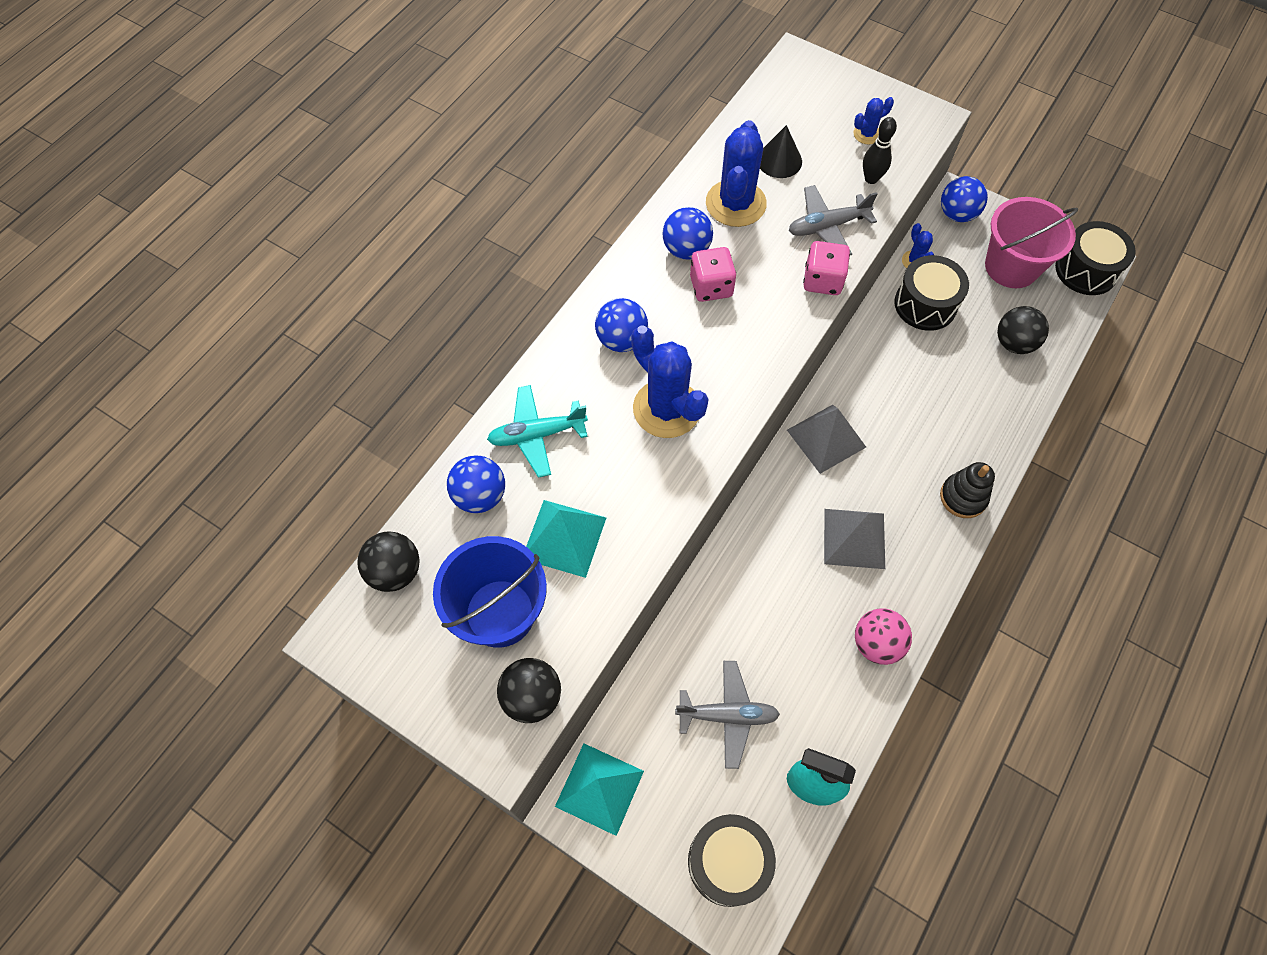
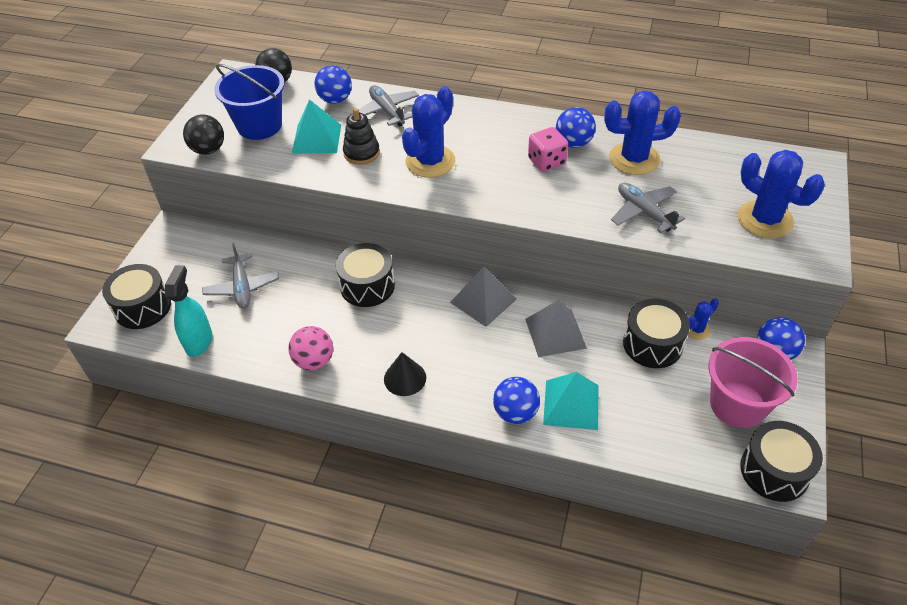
camera: 75 degrees right, 15 degrees down
turquoise plane [487,385,588,478] -> grey plane [352,85,419,127]
turquoise pyramid [555,744,644,836] -> turquoise pyramid moved to [543,372,599,430]
blue ball [595,298,648,352] -> blue ball moved to [493,377,540,424]
black cone [760,125,802,178] -> black cone moved to [384,352,426,396]
pink dice [803,241,850,295] -> none
grey pyramid [824,509,885,569] -> grey pyramid moved to [525,299,587,357]
blue cactus [854,97,894,144] -> blue cactus [738,150,825,238], size x2.08
black bowling pin [863,117,897,184] -> none
black stacking toy [940,462,995,518] -> black stacking toy moved to [343,108,380,165]
black ball [997,306,1049,354] -> none
none -> black drum [336,243,395,307]

